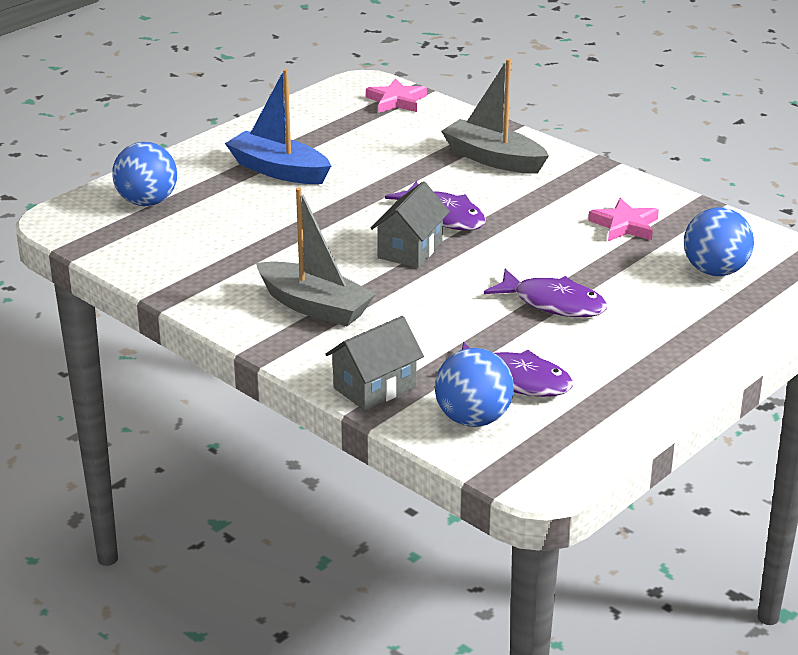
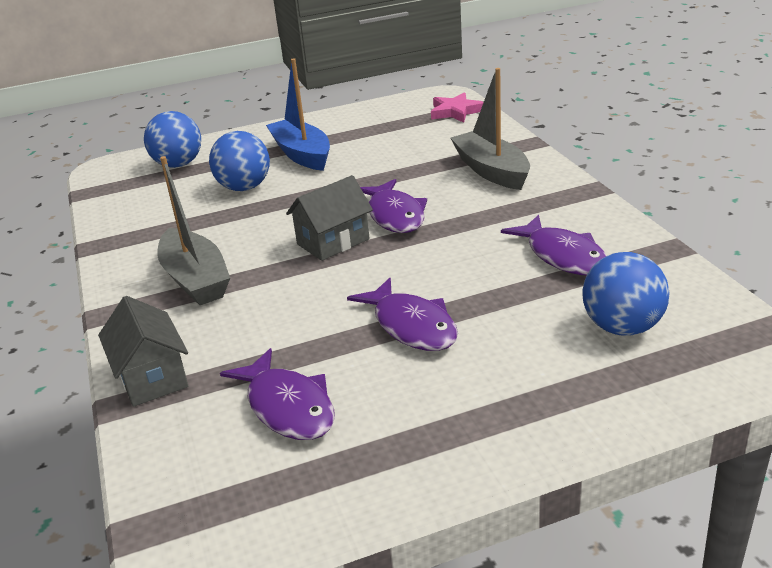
camera: 30 degrees right, 0 degrees up
grey house [325,316,424,411] -> grey house turned 75 degrees clockwise [98,296,188,407]
blue ball [435,348,514,427] -> blue ball moved to [209,131,270,191]
pink star [588,198,659,241] -> purple fish [501,215,606,275]

